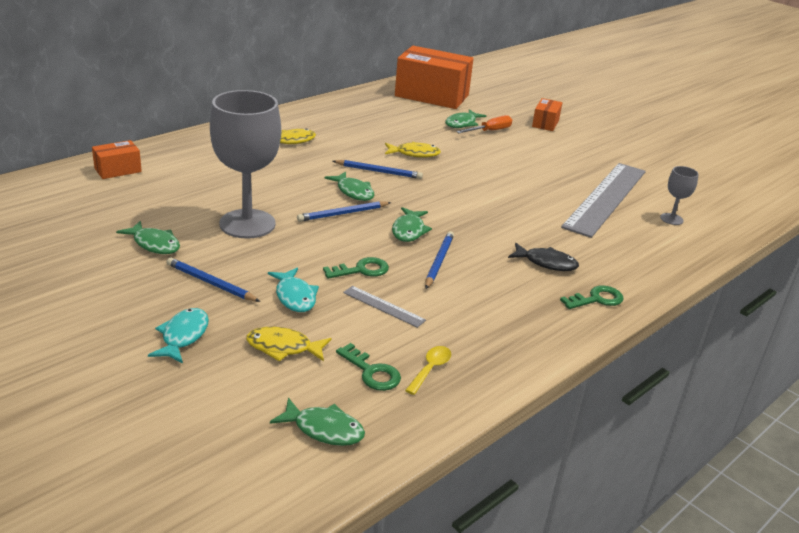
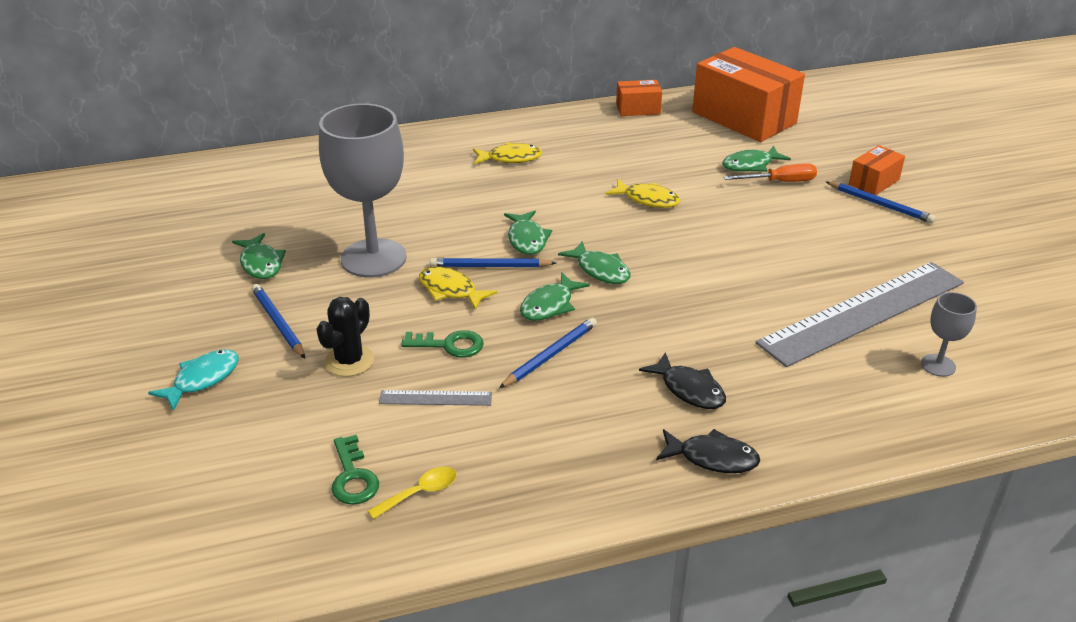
camera: 30 degrees right, 5 degrees up
orange box [92,140,142,179] -> orange box moved to [616,80,662,116]
yellow fish [246,327,332,362] -> yellow fish moved to [419,267,497,311]
turquoise fish [268,268,319,312] -> black cactus [317,297,374,377]
green fish [270,398,365,446] -> green fish moved to [558,241,631,284]
blue pencil [333,160,423,179] -> blue pencil moved to [825,181,936,224]
grey ruler [343,286,426,328] -> grey ruler turned 60 degrees counterclockwise [379,390,492,406]
green key [560,285,624,309] -> black fish [656,429,760,473]

